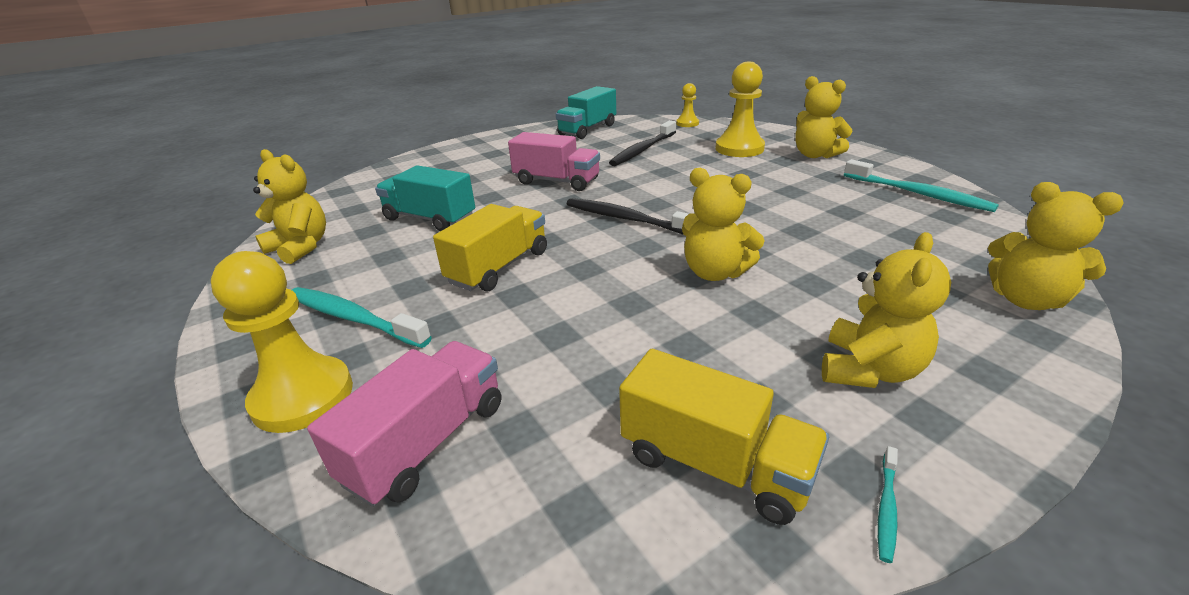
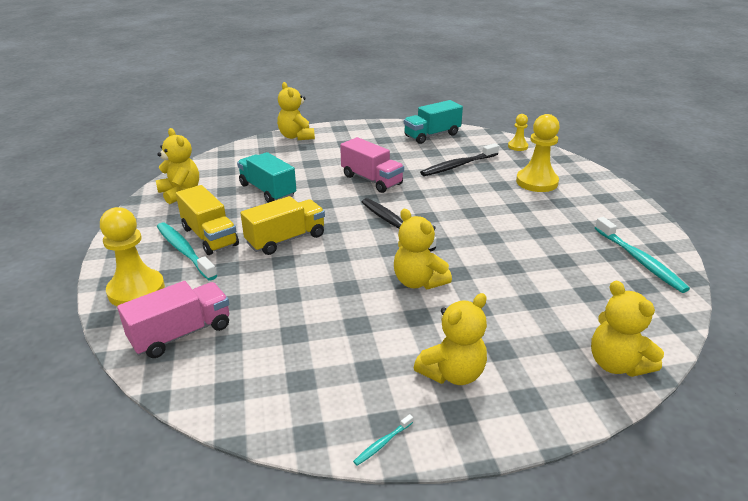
camera: 20 degrees right, 0 degrees up
yellow truck [619,349,829,525] -> yellow truck moved to [176,185,239,255]
yellow teddy bear [796,76,853,158] -> yellow teddy bear moved to [277,82,315,140]

